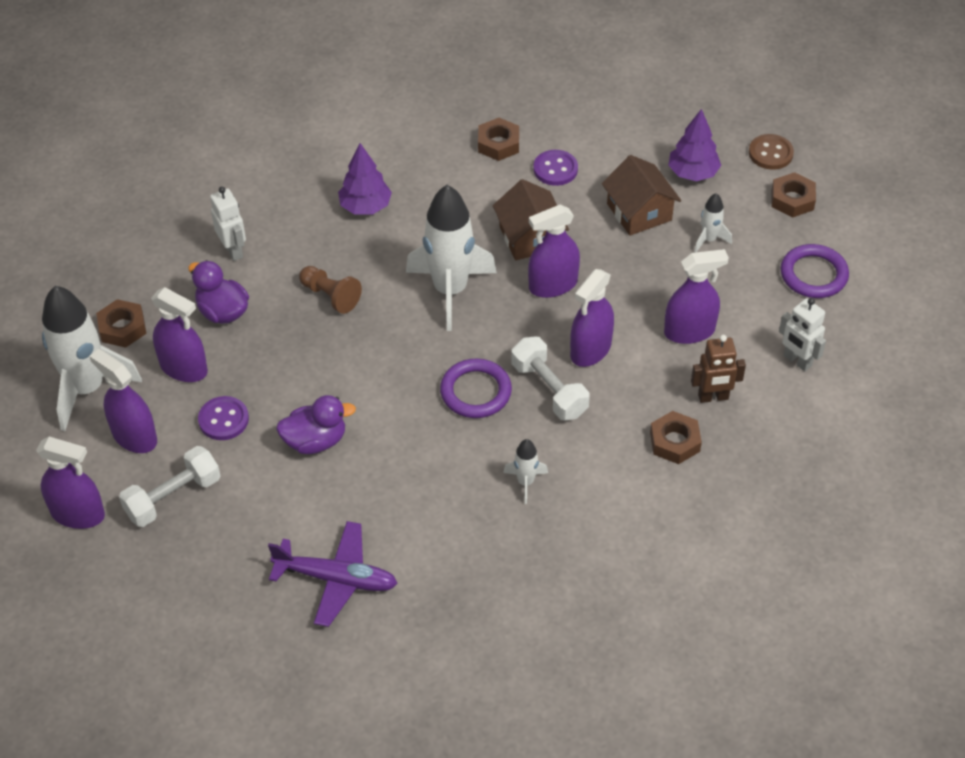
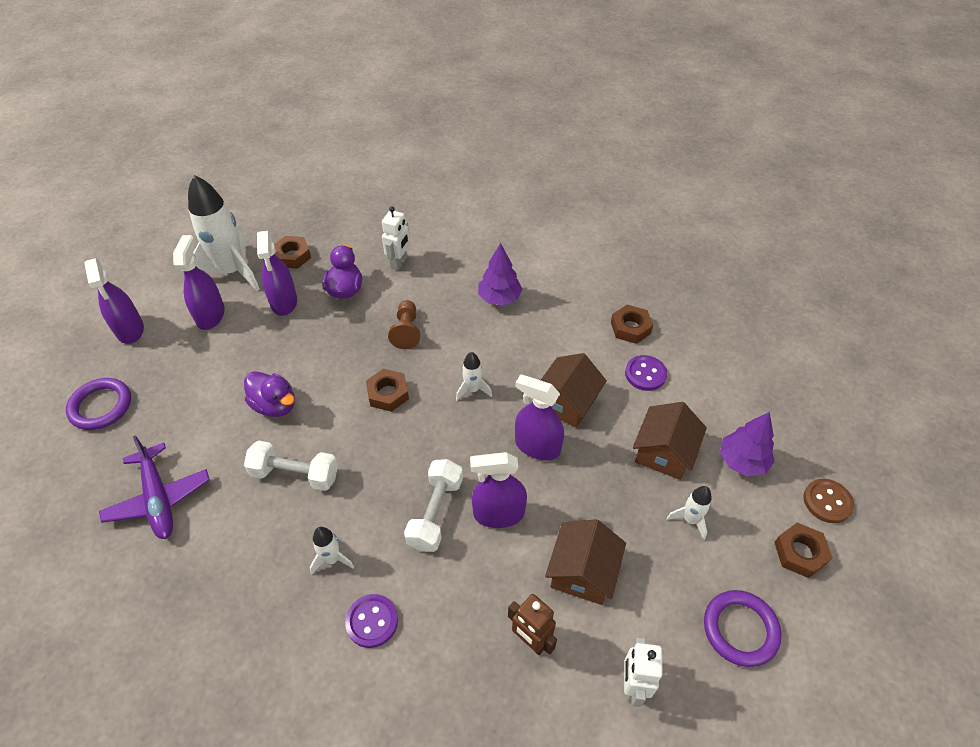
camera: 50 degrees right, 0 degrees up
white dumbbell [119,446,221,527] -> white dumbbell moved to [244,440,338,491]
purple button [198,396,249,440] -> purple button moved to [345,594,398,648]
white rocket [406,185,497,331] -> white rocket [456,352,492,401], size x0.45
purple ring [440,358,512,418] -> purple ring moved to [66,378,131,430]
brown nut [650,411,702,464] -> brown nut moved to [366,369,409,412]
purple spray bottle [664,249,729,344] -> brown house [545,519,626,605]

